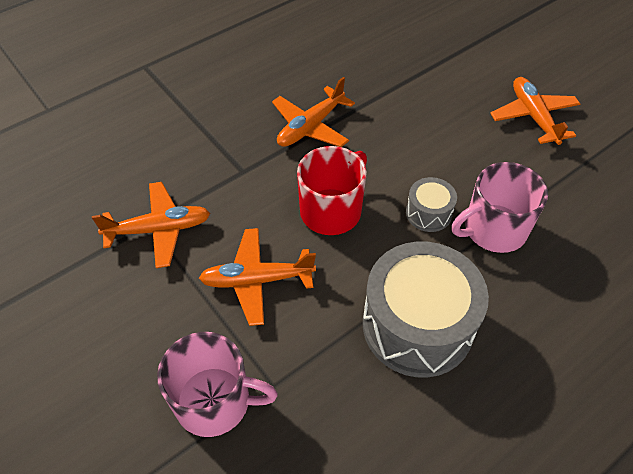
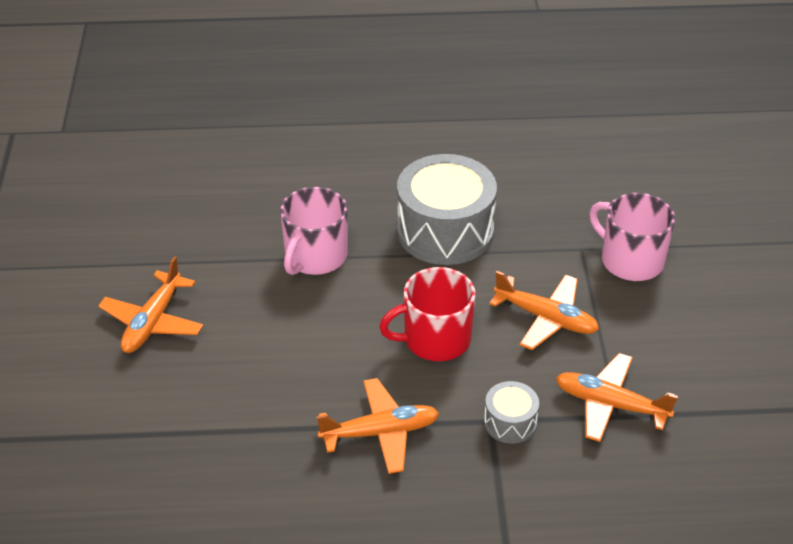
camera: 145 degrees left, 10 degrees down
grey drum [406,177,457,232] -> grey drum moved to [484,381,539,444]
pink mug [452,162,548,253] -> pink mug turned 105 degrees clockwise [280,187,348,275]

